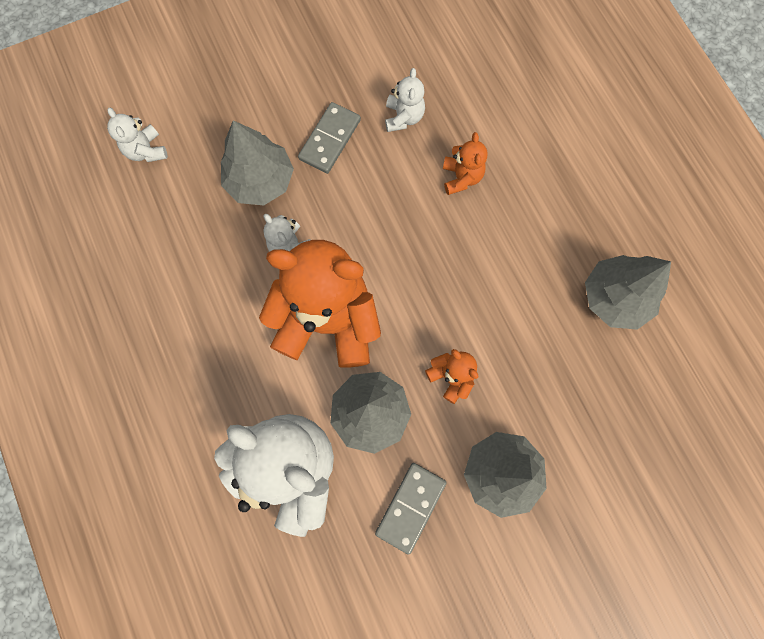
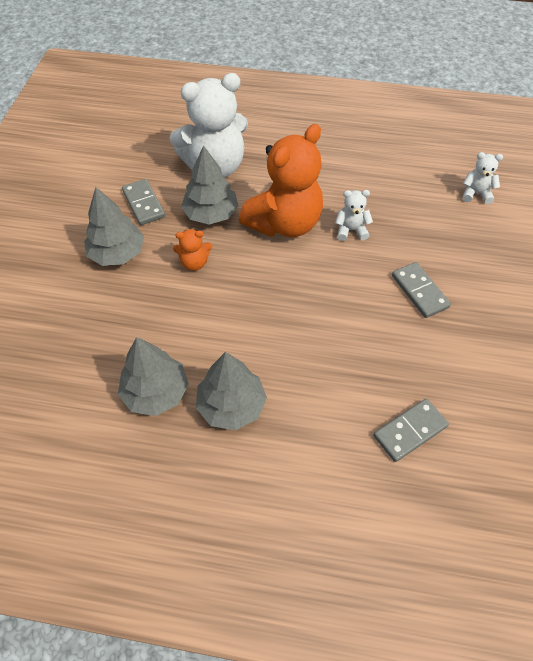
camera: 125 degrees right, 20 degrees down
grey tree [221,120,294,206] -> grey tree moved to [196,352,267,431]
white teddy bear [385,68,425,132] -> none
orange teddy bear [443,132,488,195] -> none
none -> grey domino [374,399,449,462]

